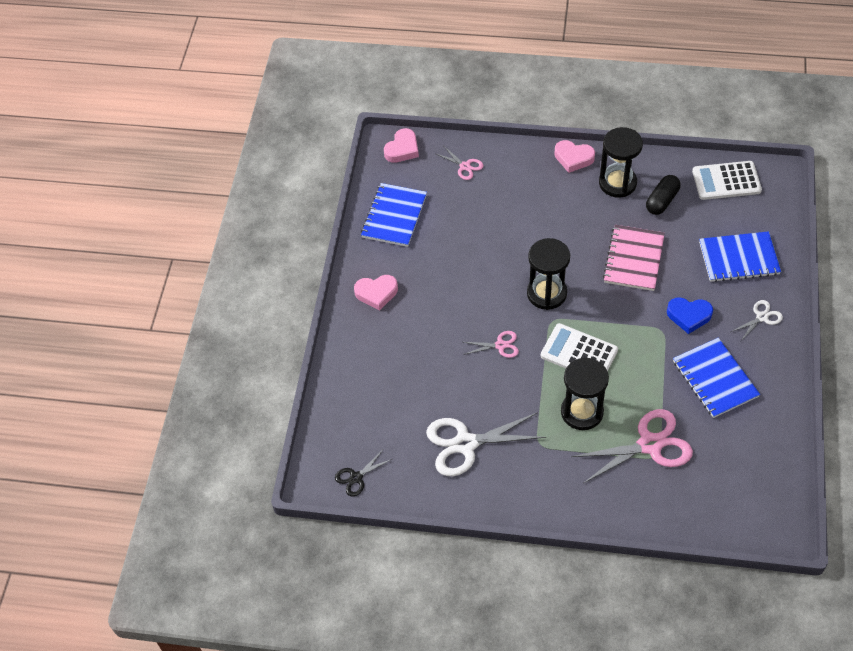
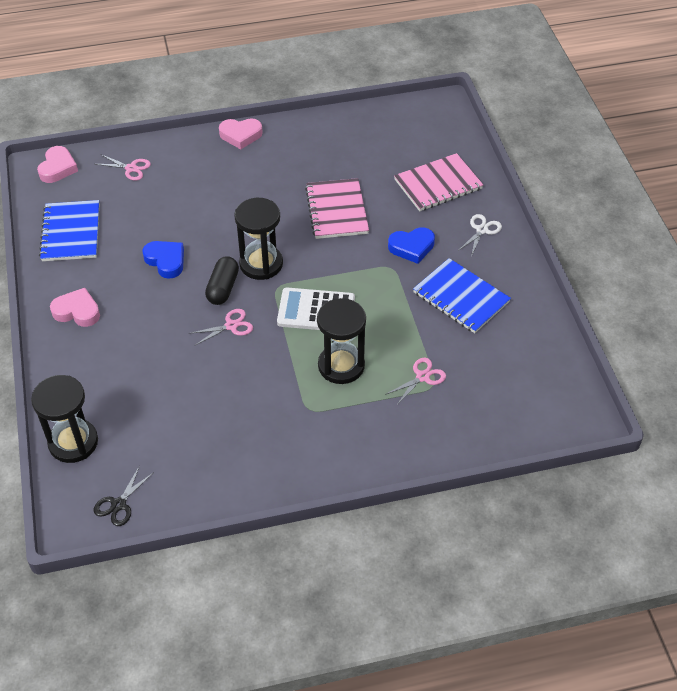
camera: 25 degrees left, 5 degrees down
pink heart [354,275,398,311] -> pink heart turned 135 degrees counterclockwise [50,288,100,327]
white scissors [426,412,546,476] -> none
pink scissors [571,409,693,483] -> pink scissors [385,358,446,405], size x0.50
black hourglass [599,127,643,198] -> black hourglass moved to [31,375,98,463]
black capsule [646,175,681,215] -> black capsule moved to [205,256,239,305]
white calculator [692,161,762,200] -> none
blue notebook [699,231,781,282] -> pink notebook [394,153,483,211]
none -> blue heart [143,241,184,279]

